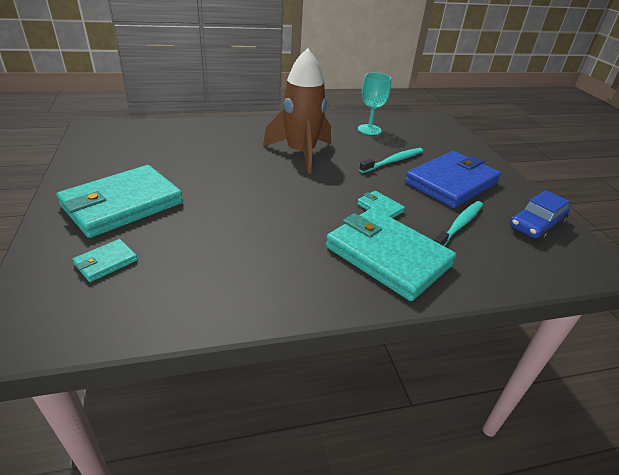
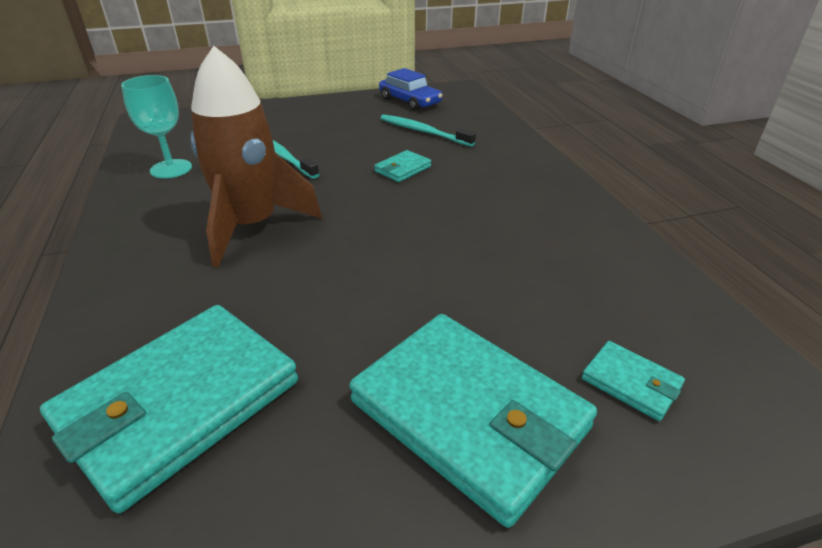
camera: 90 degrees left, 0 degrees up
turquoise wallet [326,208,456,301] -> turquoise wallet moved to [40,305,298,514]
blue wallet [405,151,501,208] -> none

